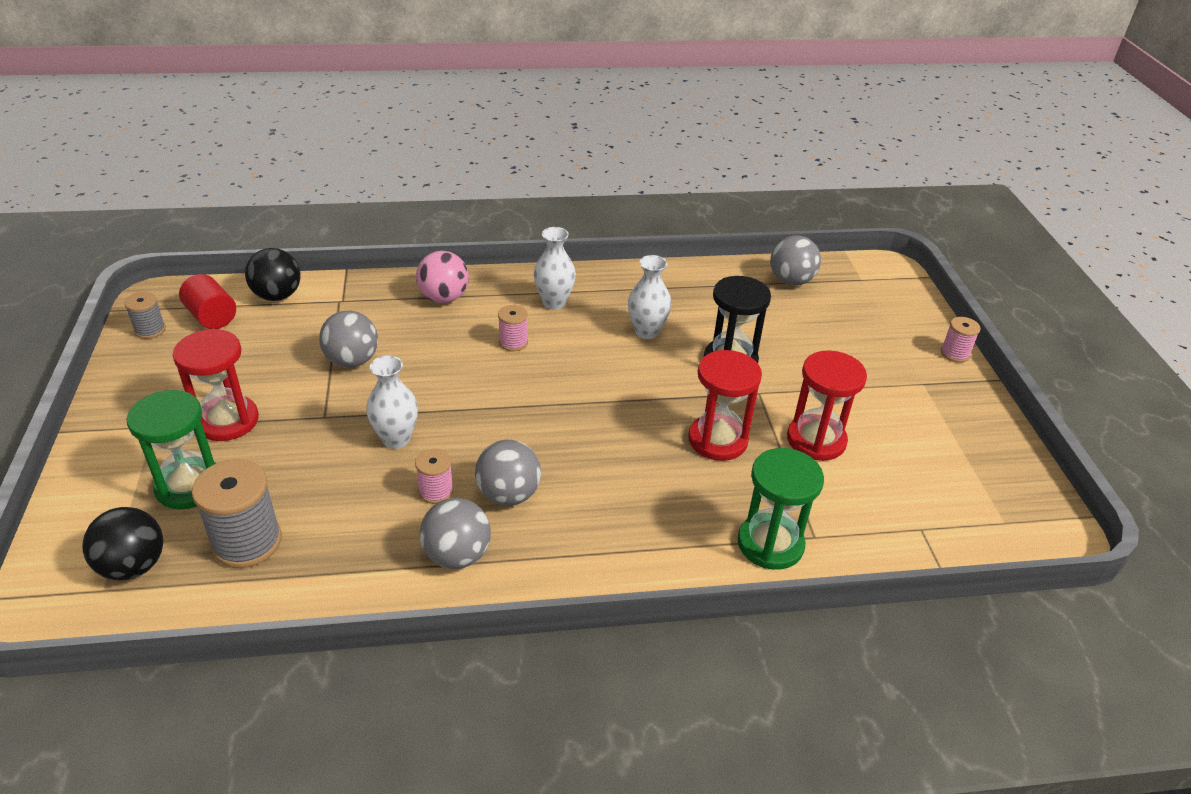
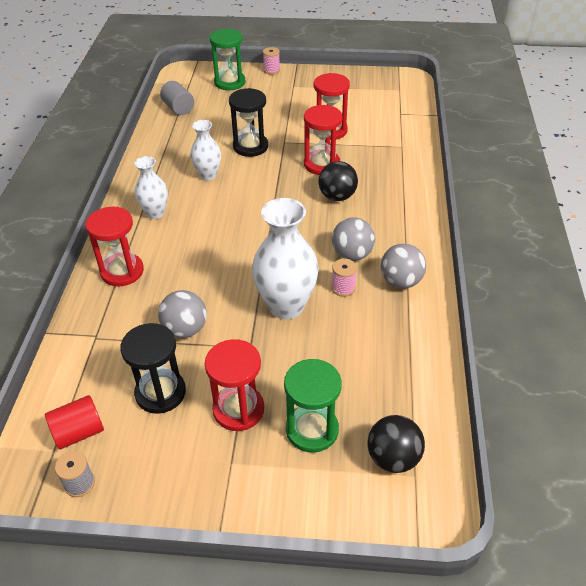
camera: 75 degrees left, 5 degrees up
grey spool [192,459,282,568] -> none
black ball [245,248,301,301] -> black ball moved to [319,161,358,201]
white vase [366,355,418,449] -> white vase [252,198,319,319], size x1.72
pink ball [416,251,469,303] -> red hourglass [85,207,144,286]
pink spool [498,305,528,351] -> none
green hourglass [737,448,824,570] -> green hourglass moved to [210,28,246,90]
grey ball [770,235,821,285] -> grey cylinder [160,81,194,115]
none -> black hourglass [120,323,186,414]

